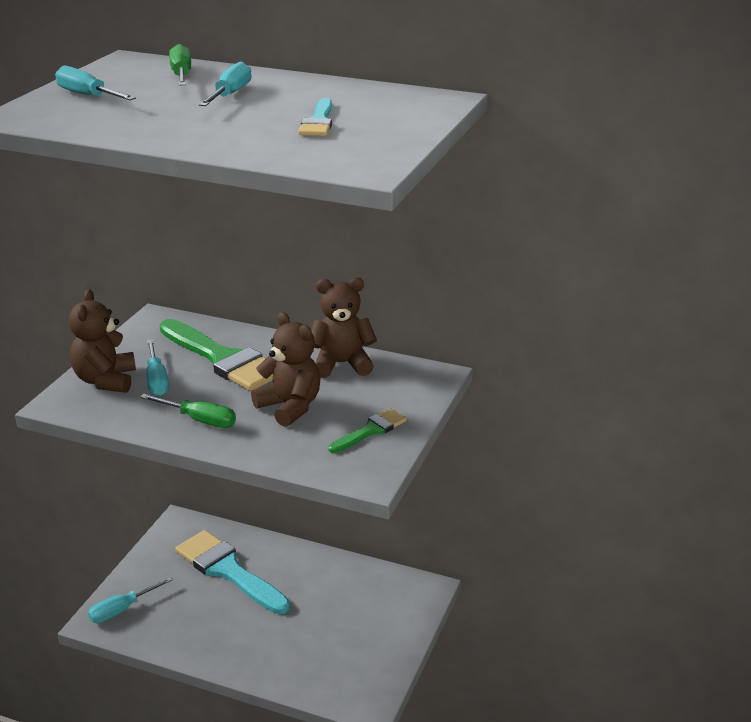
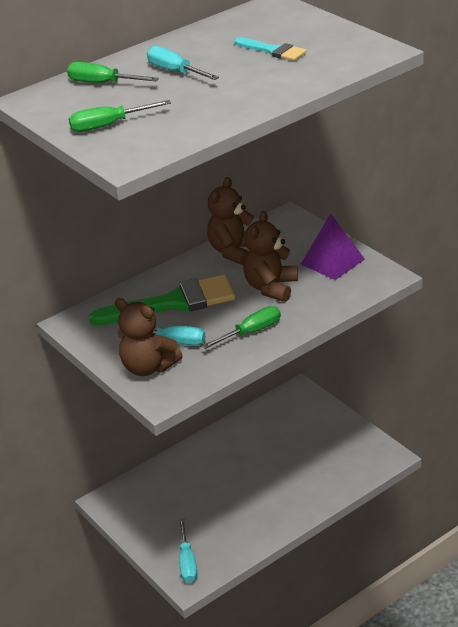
camera: 55 degrees left, 5 degrees up
turquoise screwdriver [55,66,136,100] -> green screwdriver [69,100,171,132]
turquoise brush [175,530,290,614] -> none
brown teddy bear [251,312,321,427] -> brown teddy bear turned 60 degrees counterclockwise [243,211,298,302]
green brush [328,408,407,453] -> purple pyramid [301,214,365,280]

